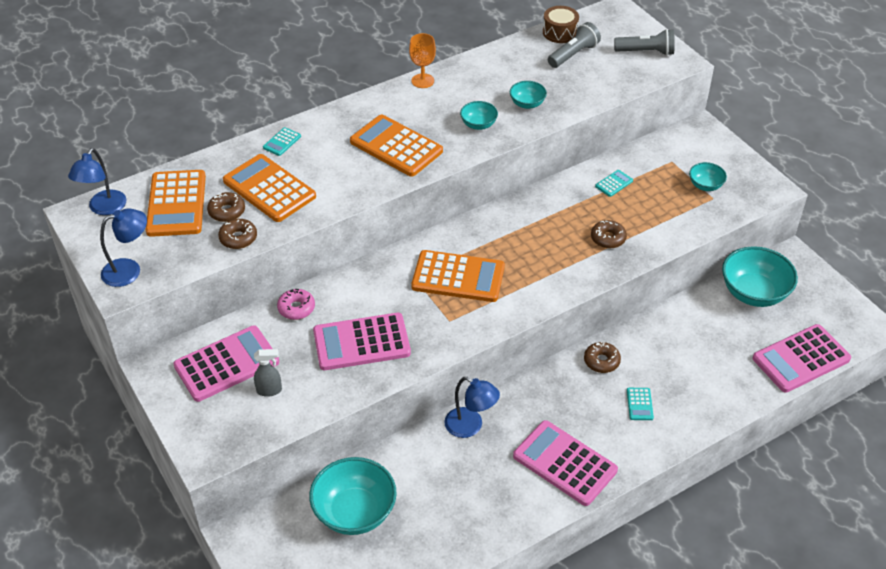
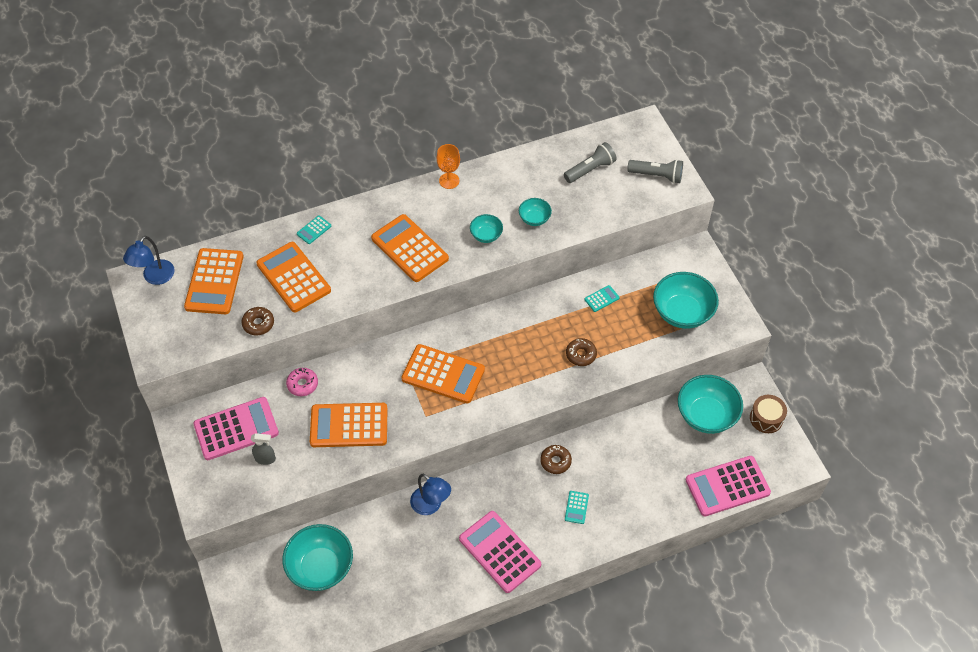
camera: 10 degrees right, 10 degrees up
blue lamp [100,208,147,287] -> none
brown donut [207,192,245,222] -> none
pink calculator [313,313,411,370] -> orange calculator [310,403,388,447]
brown drum [543,6,579,43] -> brown drum moved to [750,395,787,433]
turquoise bowl [689,162,727,191] -> turquoise bowl [653,272,719,329], size x1.95

